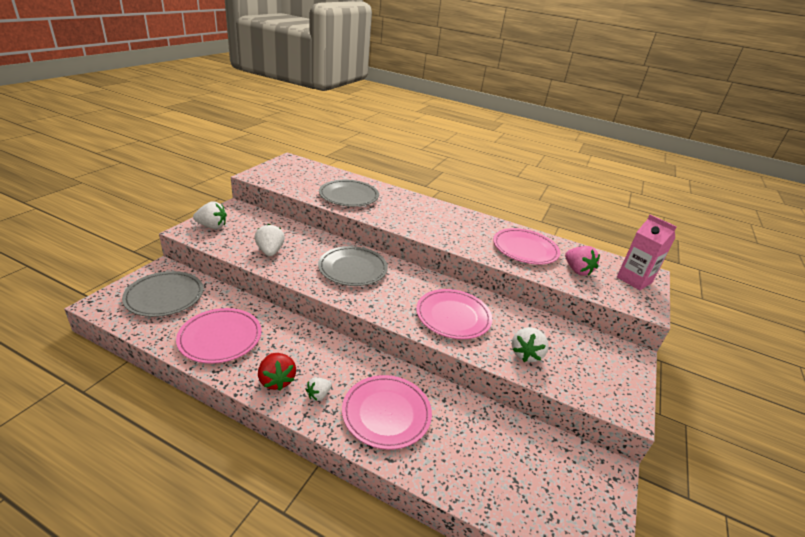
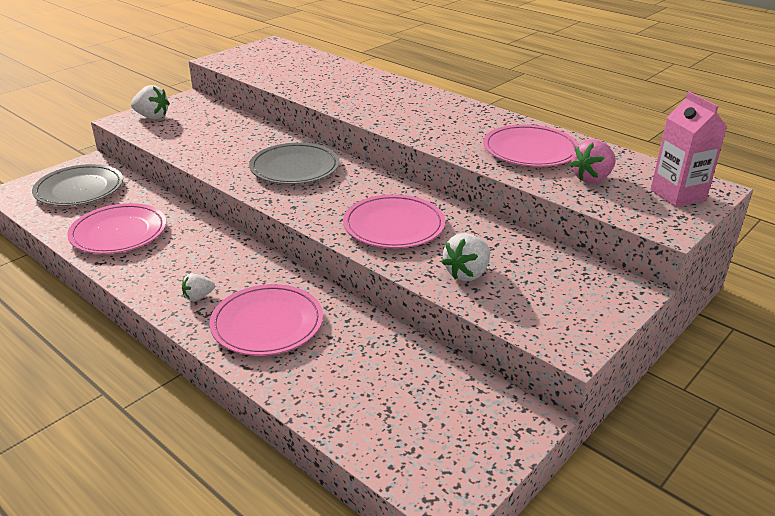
camera: 20 degrees right, 0 degrees up
white strawberry [255,224,285,256] -> none
red strawberry [258,353,296,391] -> none
grey plate [319,180,379,207] -> none
pink strawberry [565,246,600,276] -> pink strawberry turned 60 degrees clockwise [570,139,616,183]

